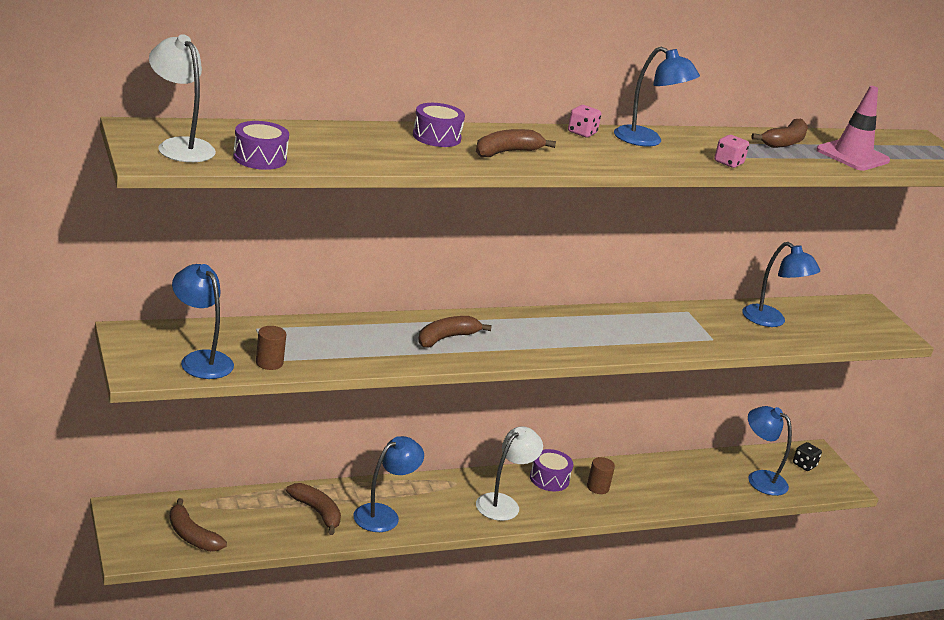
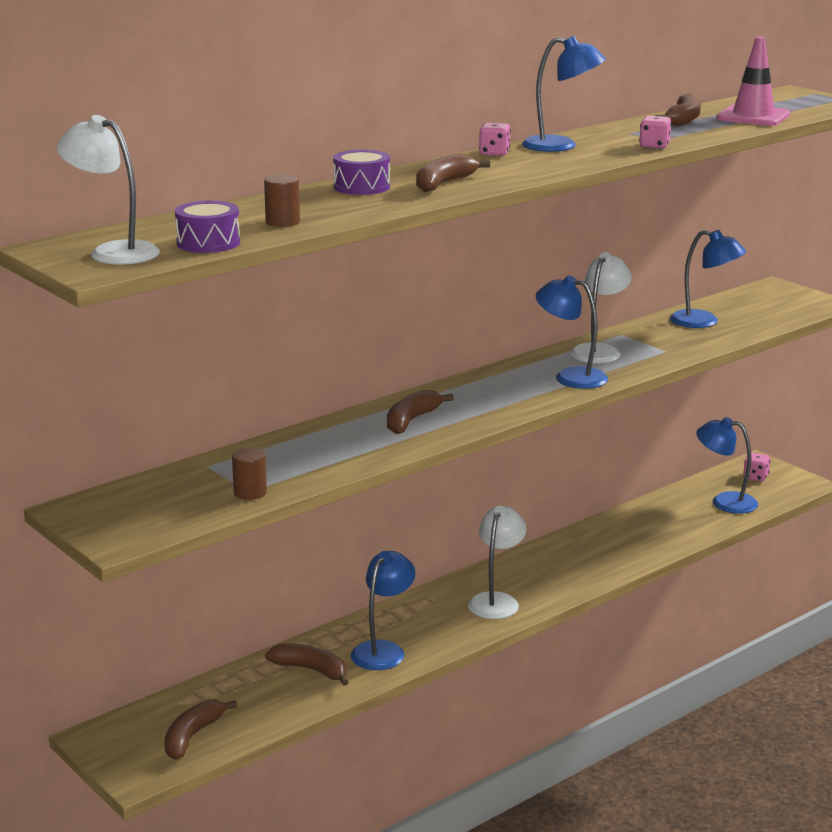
camera: 15 degrees left, 5 degrees down
brown banana [169,498,227,551] -> brown banana turned 90 degrees clockwise [165,700,237,760]
blue lamp [172,264,234,379] -> blue lamp moved to [536,275,608,389]
purple drum [530,449,573,491] -> none
brown cylinder [587,457,615,494] -> brown cylinder moved to [264,175,300,227]
black dice [793,442,822,471] -> pink dice [743,452,770,482]
none -> white lamp [570,252,632,363]

